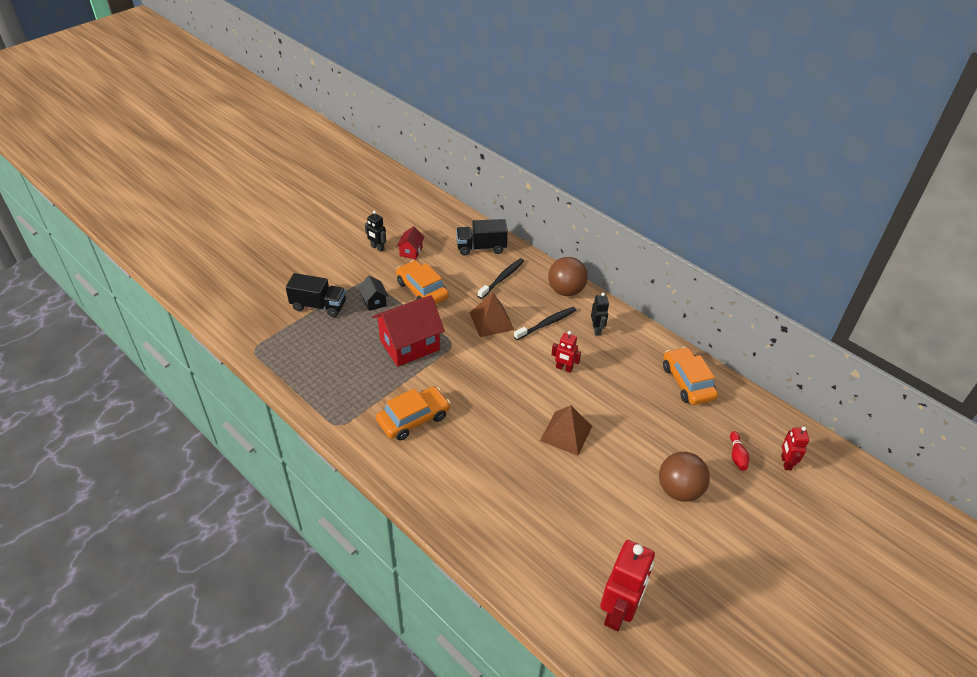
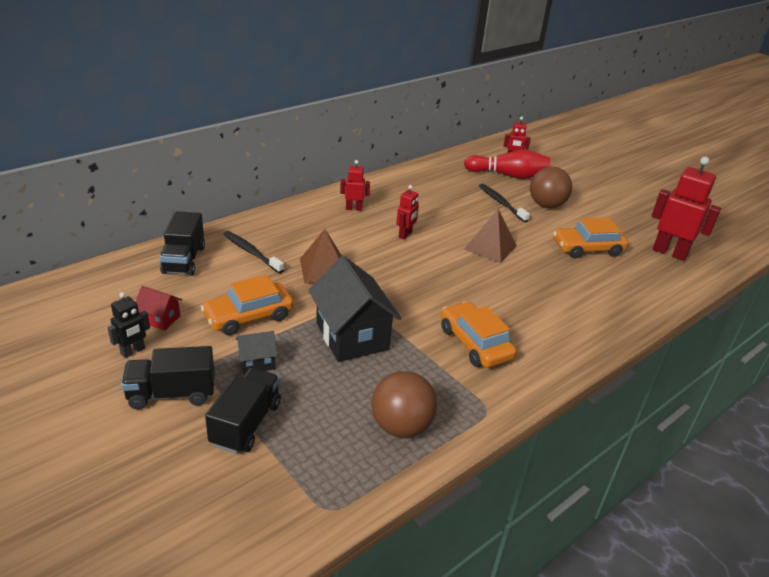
camera: 85 degrees left, 10 degrees down
red house [373,295,445,367] -> black house [308,256,402,362]
black toothbrush [514,307,577,340] -> black toothbrush moved to [479,184,530,222]
brown ball [548,257,588,296] -> brown ball moved to [371,371,437,438]
black robot [591,293,609,335] -> red robot [340,160,370,211]
orange car [663,347,718,405] -> orange car moved to [553,217,628,258]
red bowling pin [730,431,749,471] -> red bowling pin [464,150,550,179], size x2.12
none -> black truck [121,346,215,410]

